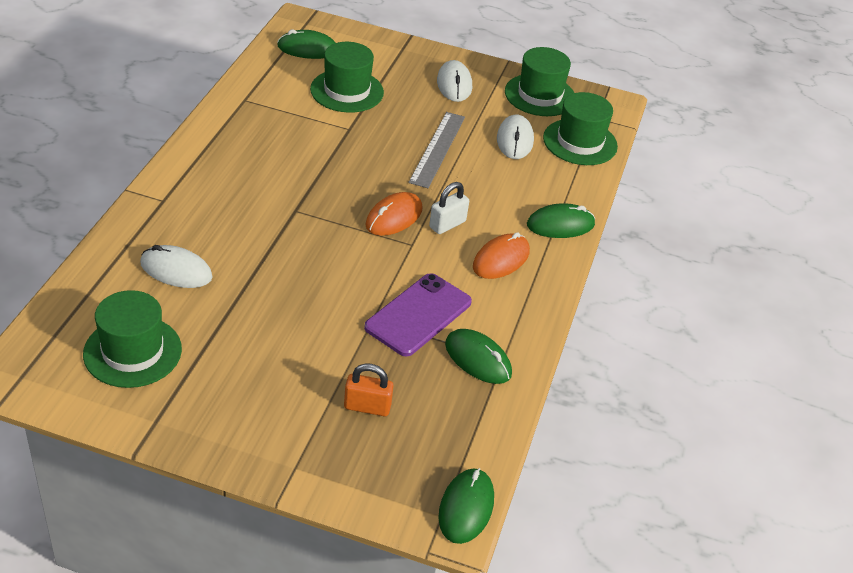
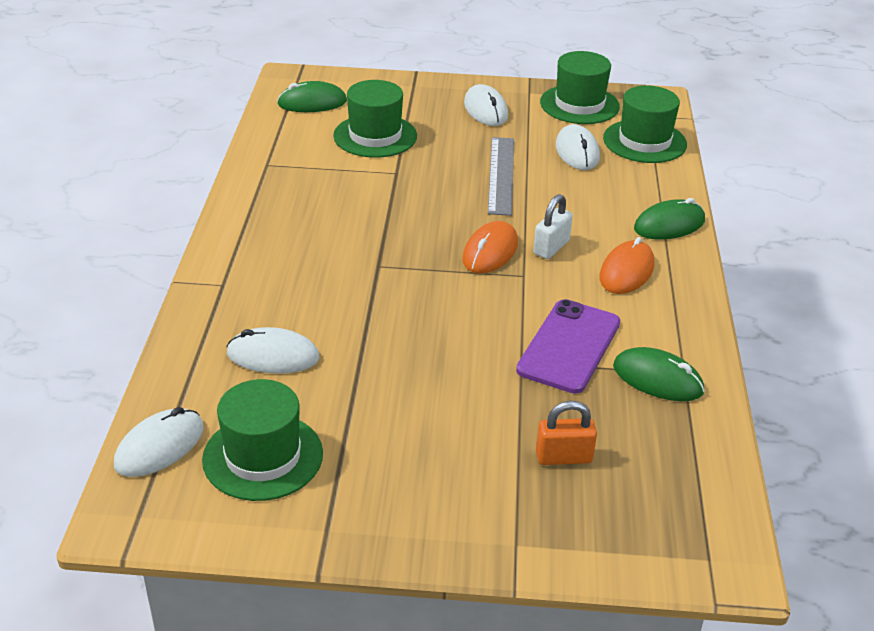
camera: 10 degrees left, 5 degrees down
green mouse [438,468,494,544] -> none
none -> white mouse [114,407,204,477]

